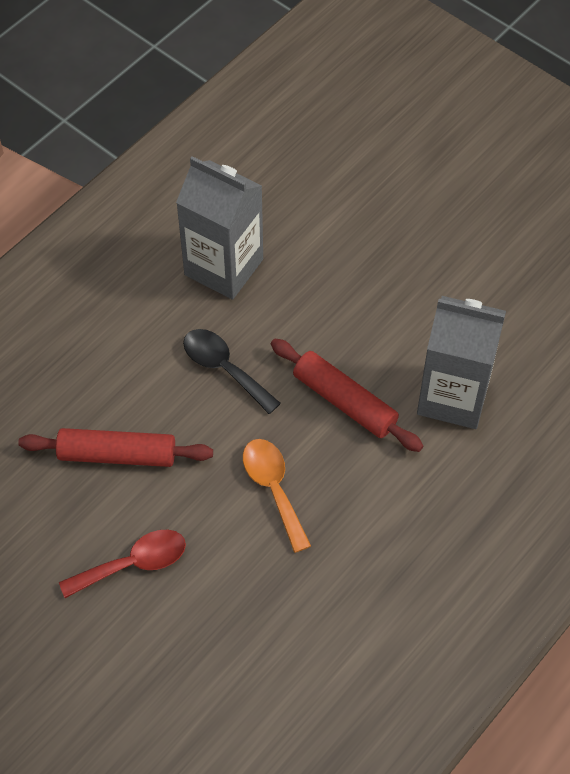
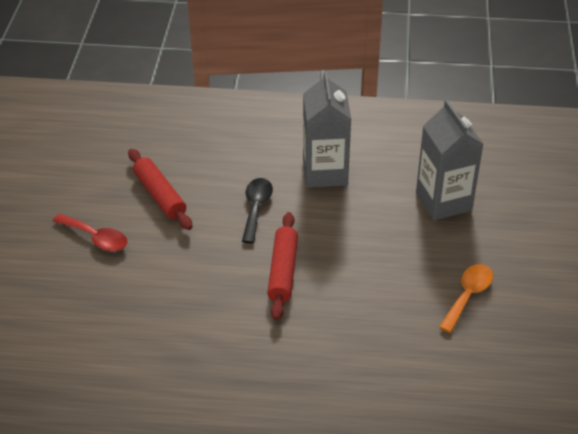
camera: 55 degrees right, 15 degrees down
orange spoon [243,439,311,553] -> orange spoon moved to [439,264,493,333]
grey carton [417,296,506,429] -> grey carton moved to [416,100,483,220]

